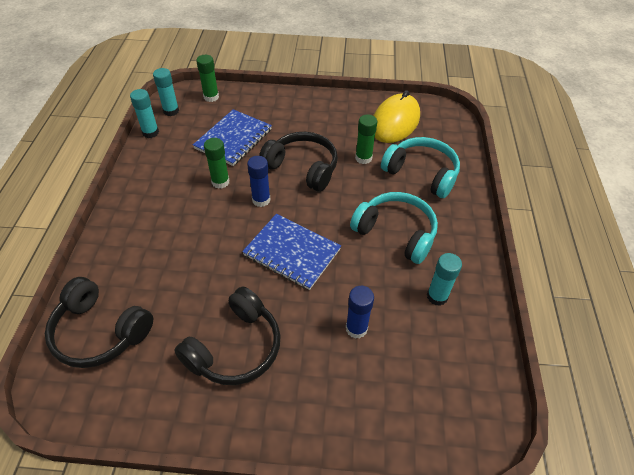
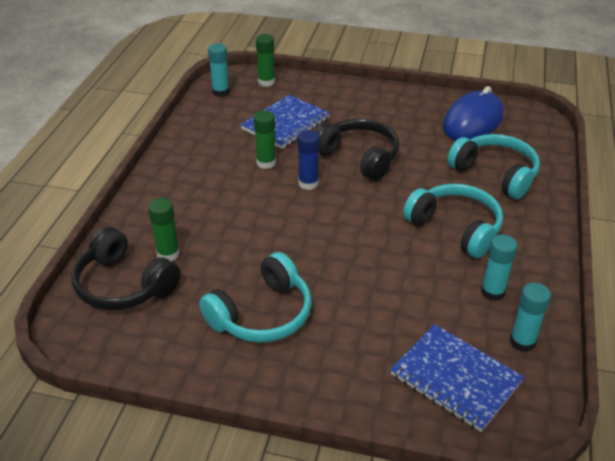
camera: 10 degrees right, 10 degrees down
turquoise glue stick [130,89,159,138] -> turquoise glue stick moved to [510,283,551,352]
black headphones [174,286,281,385] -> turquoise headphones [199,252,312,343]
blue notebook [242,214,341,290] -> blue notebook moved to [390,324,524,432]
blue glue stick [346,286,374,339] -> none
green glue stick [355,114,377,164] -> green glue stick moved to [148,198,180,261]
yellow mouse [373,90,420,143] -> blue mouse [443,86,503,140]

